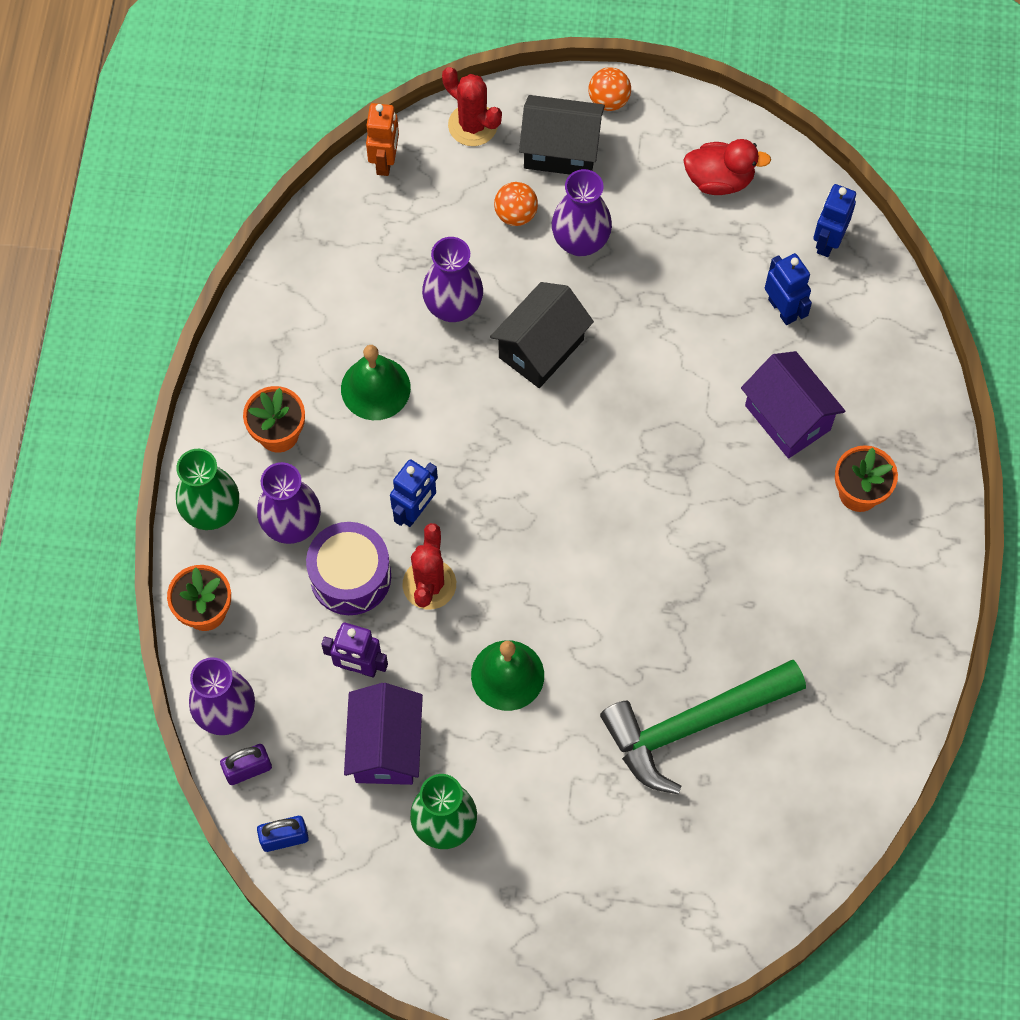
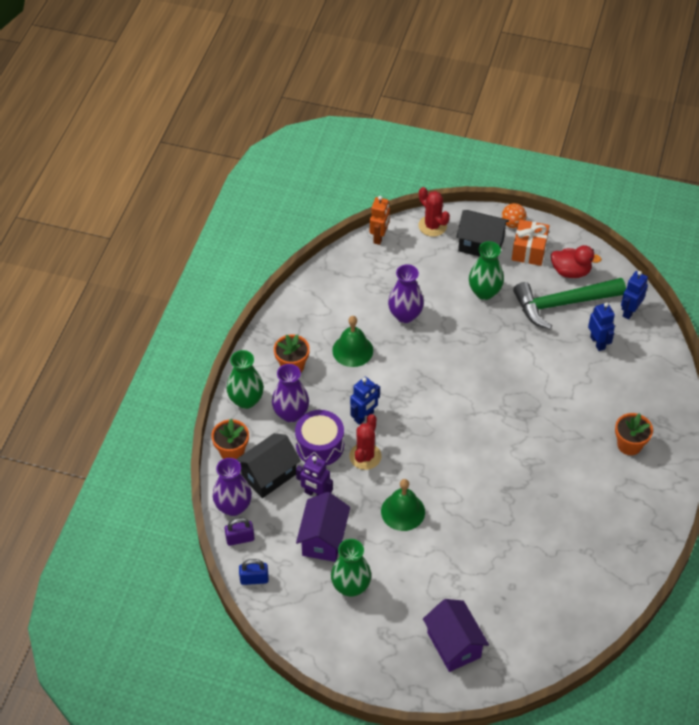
camera: 10 degrees right, 15 degrees down
black house [490,282,594,388] -> black house moved to [236,433,301,498]
orange ball [494,182,538,226] -> none
purple vase [552,169,612,257] -> green vase [469,241,504,300]
green hammer [600,660,806,794] -> green hammer moved to [513,278,626,330]
purple house [741,351,845,459] -> purple house moved to [423,599,489,672]
none -> orange gift [512,220,549,266]

